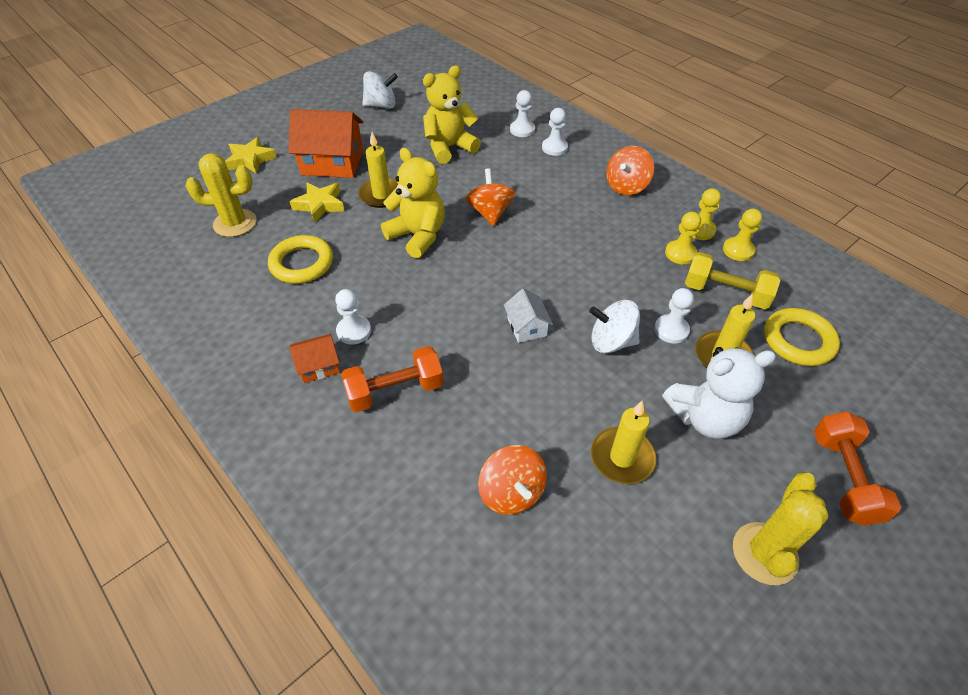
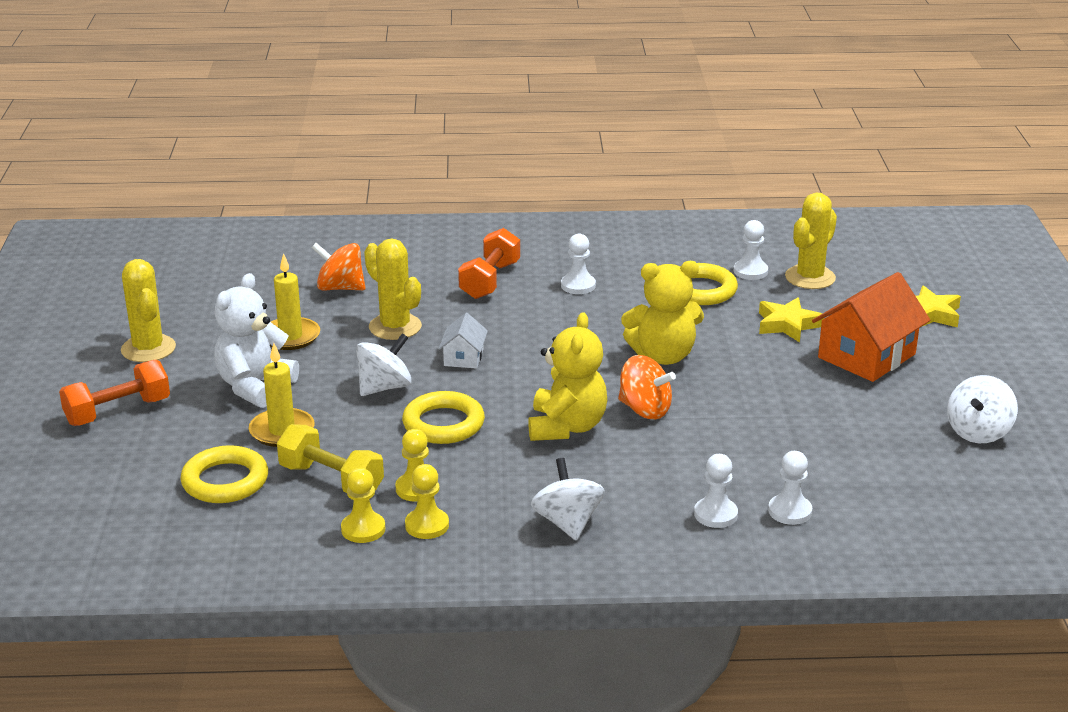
camera: 130 degrees right, 20 degrees down
orange house [289,334,340,383] -> none
yellow candle [358,132,398,208] -> none
yellow teddy bear [423,66,481,164] -> yellow teddy bear moved to [528,312,607,441]
white house [504,289,553,343] -> white house turned 75 degrees clockwise [439,313,488,369]
orange spinning top [606,146,654,195] -> white spinning top [531,458,605,540]
white pawn [654,288,694,344] -> white pawn moved to [734,220,768,280]
yellow dumbbell [685,252,781,309] -> yellow dumbbell turned 60 degrees clockwise [277,424,384,493]
orange dumbbell [814,411,901,526] -> orange dumbbell turned 75 degrees counterclockwise [59,359,170,426]
none -> yellow cactus [364,239,422,340]
none -> yellow ring [402,391,485,444]

